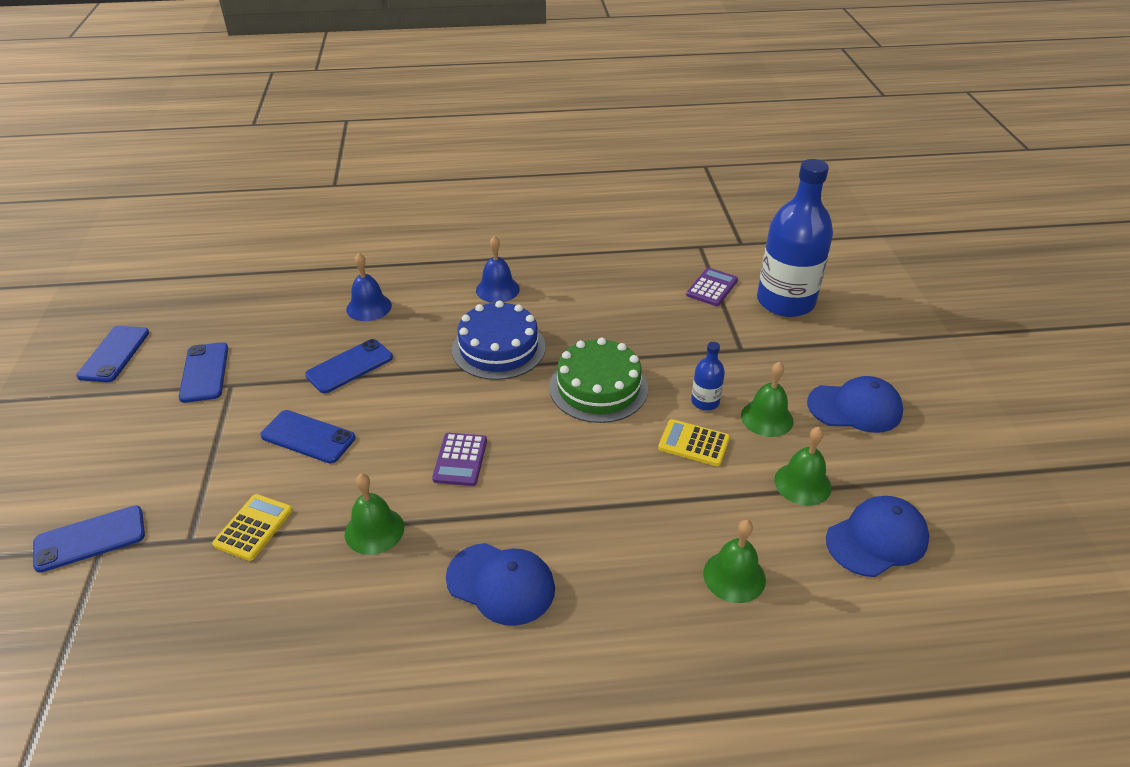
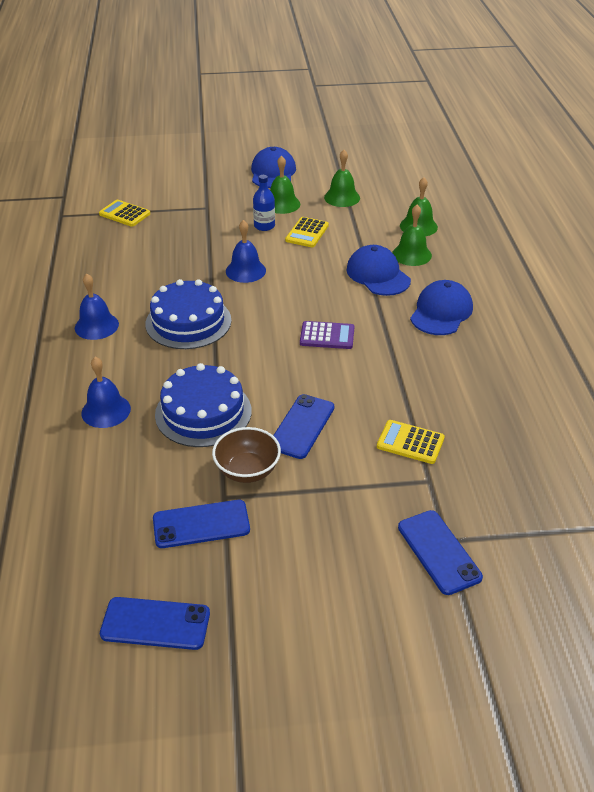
camera: 90 degrees left, 0 degrees up
blue phone [305,339,393,393] -> blue cake [155,363,252,447]
green bell [345,473,404,555] -> green bell moved to [392,205,432,266]
green cake [549,338,648,423] -> blue bell [226,220,266,283]
purple calculator [686,268,738,306] -> yellow calculator [99,200,150,227]
blue bottle [757,159,833,317] -> none
blue cap [826,496,929,577] -> blue cap moved to [346,245,411,296]
none -> brown bowl [212,427,281,483]

